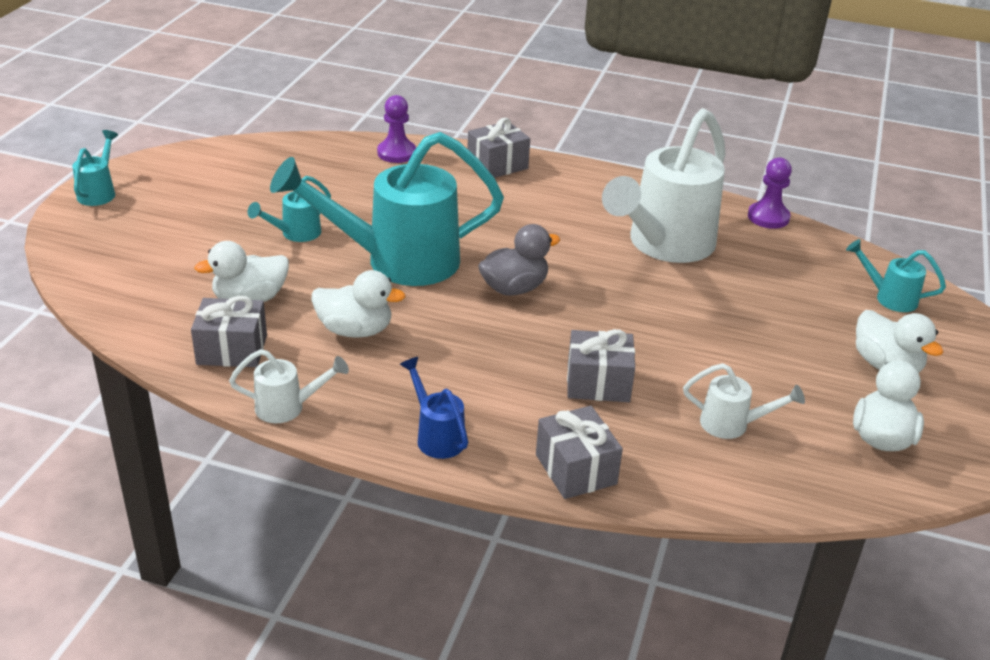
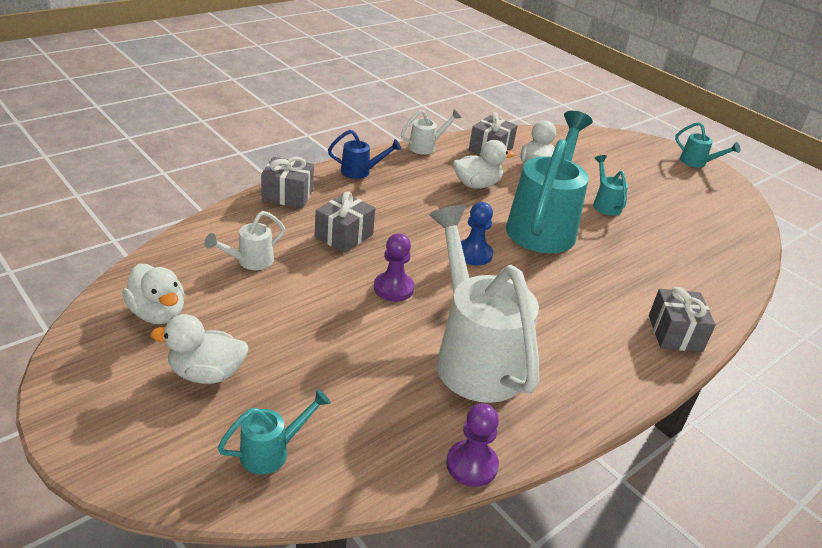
camera: 120 degrees right, 0 degrees up
white watering can [229,349,349,423] -> white watering can turned 150 degrees counterclockwise [401,110,461,155]
white duck [312,270,406,338] -> white duck turned 150 degrees counterclockwise [453,140,515,189]
purple pawn [377,95,416,163] -> purple pawn moved to [374,233,414,301]
grey duck [478,224,560,296] -> blue pawn [461,202,493,265]

